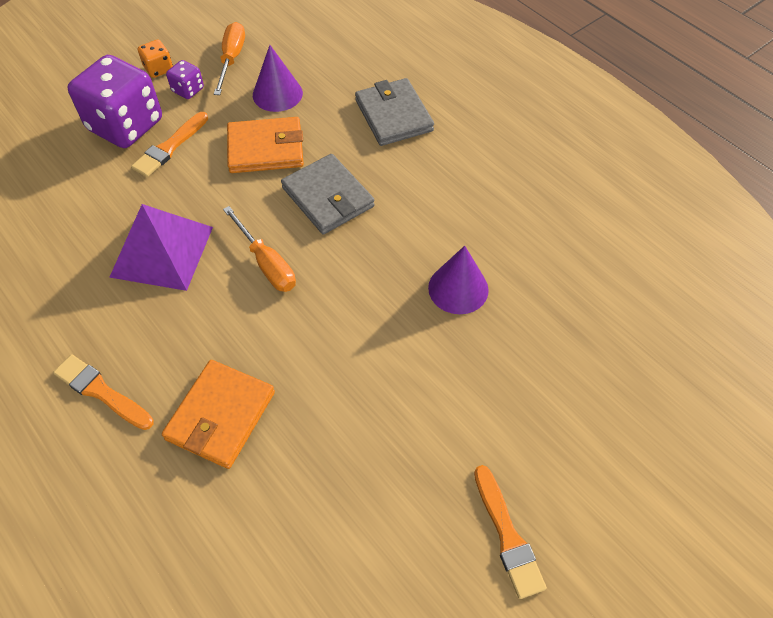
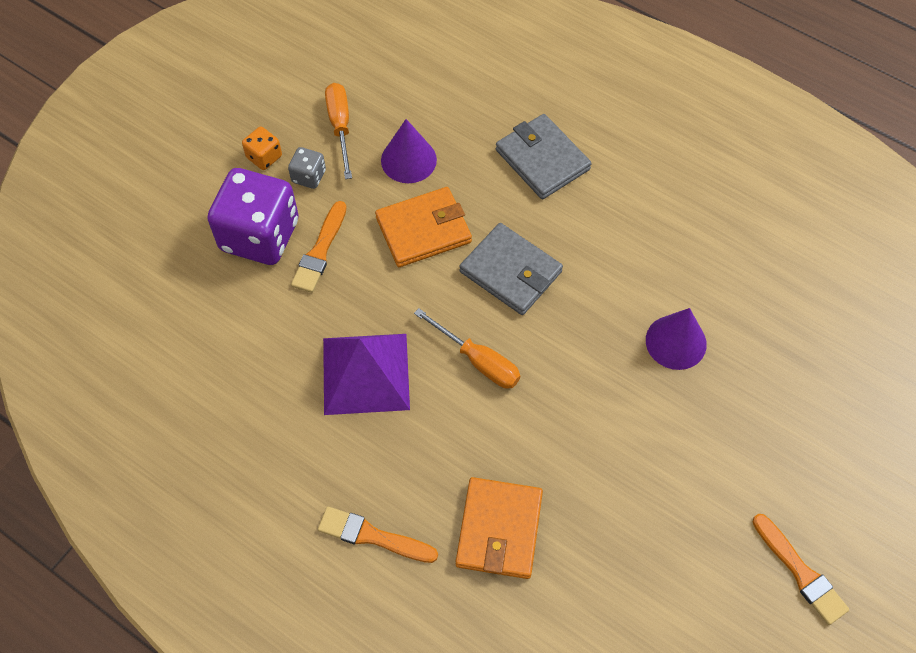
camera: 15 degrees left, 5 degrees up
purple dice [166,60,204,99] -> grey dice [288,147,326,189]

